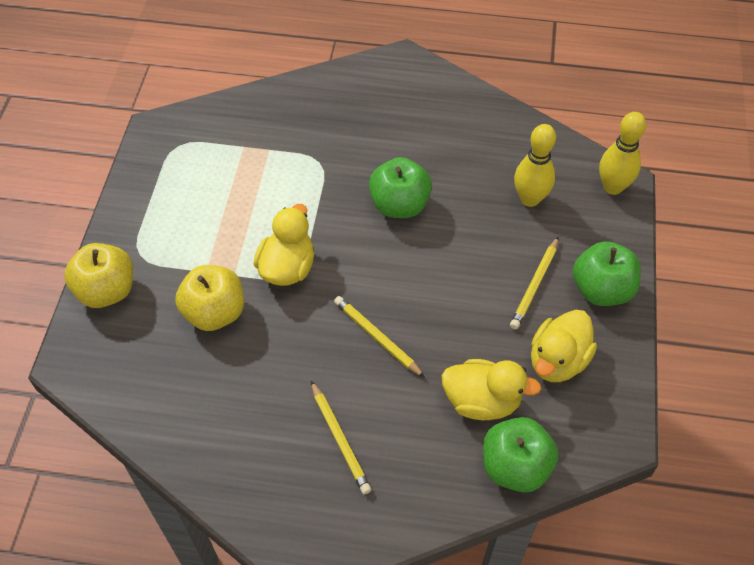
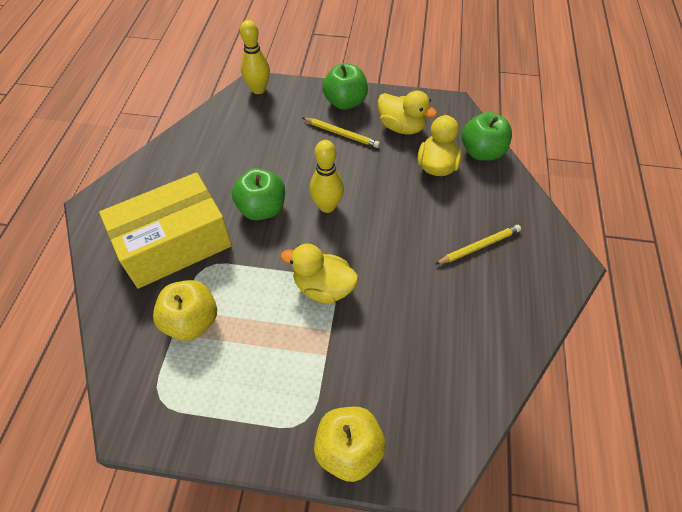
camera: 90 degrees left, 0 degrees up
yellow apple [175,265,244,331] -> yellow apple moved to [153,280,217,341]
yellow pencil [334,296,425,378] -> none
yellow bowling pin [514,124,556,207] -> yellow bowling pin moved to [310,140,344,213]
none -> yellow box [99,172,232,289]

